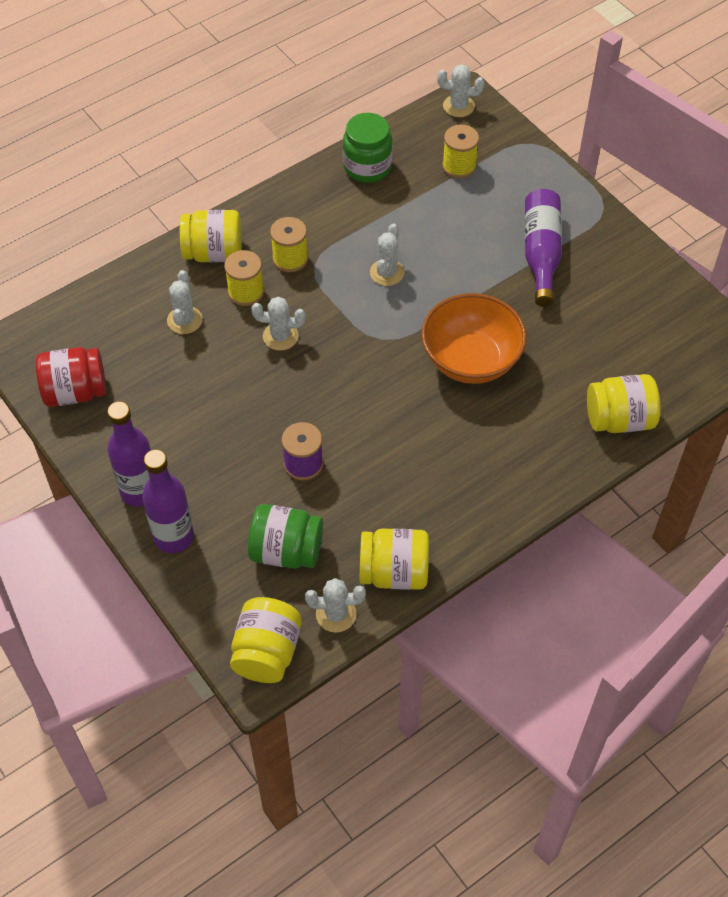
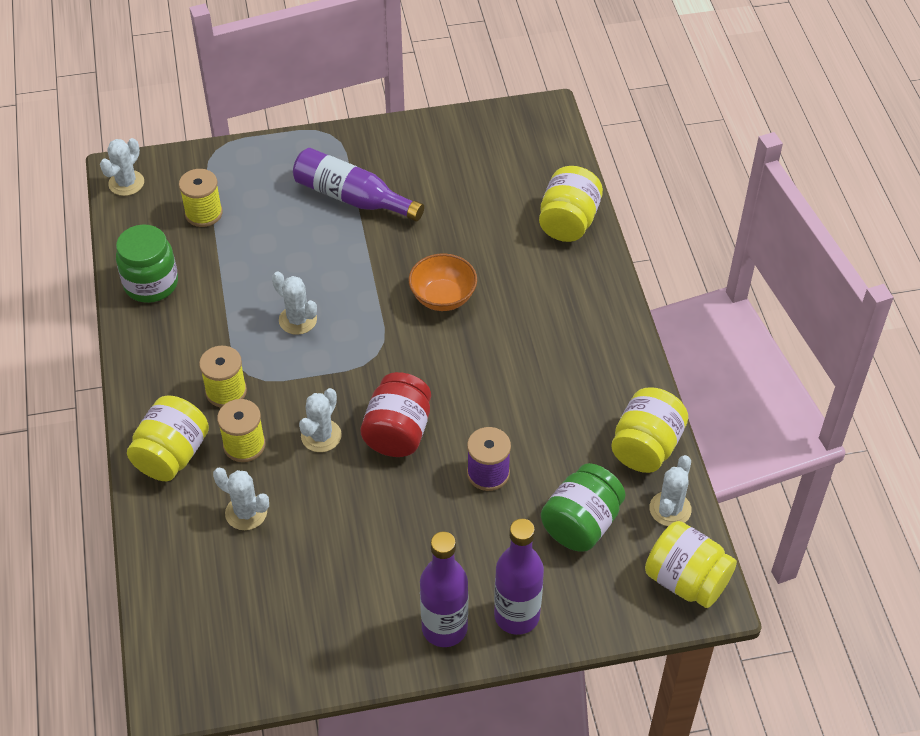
camera: 65 degrees left, 5 degrees down
red jar [36,347,106,407] -> red jar moved to [361,372,431,457]
orange bowl [421,293,527,384] -> orange bowl [409,254,477,311], size x0.63

